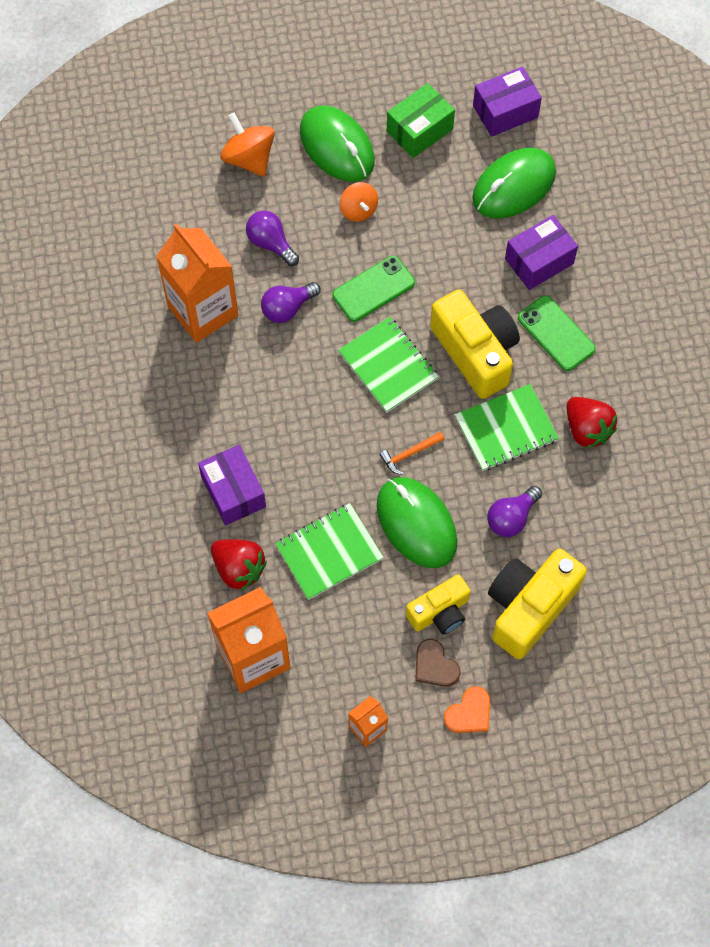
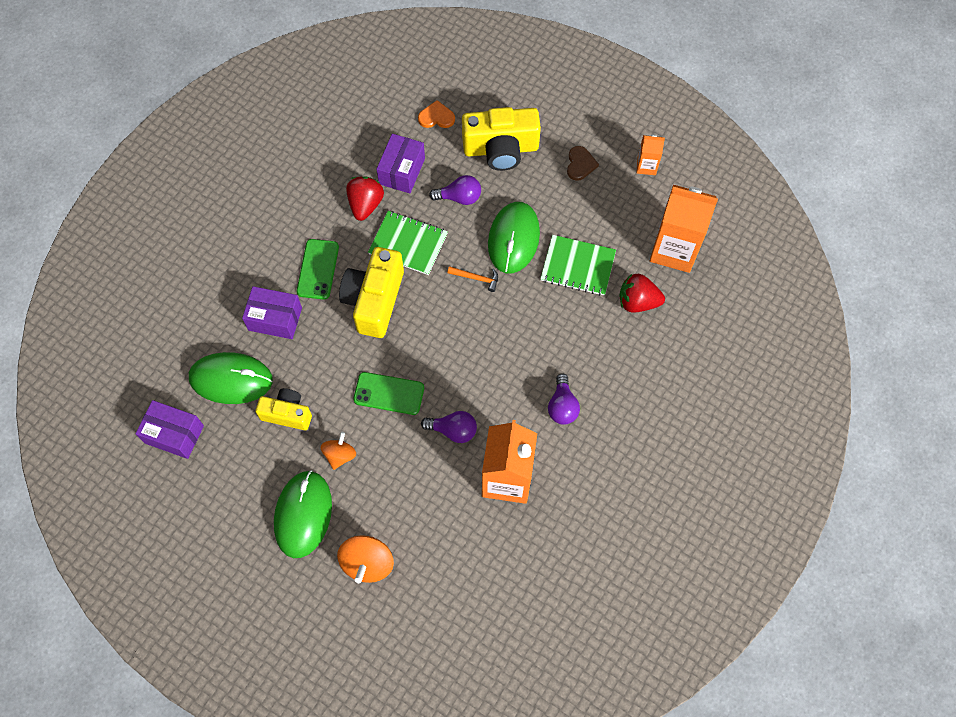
camera: 135 degrees left, 0 degrees up
purple box [198,445,266,526] -> purple box moved to [376,134,425,193]
red strawberry [211,539,267,591] -> red strawberry turned 75 degrees counterclockwise [620,274,665,313]
purple light bulb [246,211,299,266] -> purple light bulb moved to [548,373,580,425]
green notebook [338,317,439,412] -> none
green box [387,83,455,158] -> none
yellow camera [406,575,471,634] -> yellow camera moved to [255,388,312,430]
orange heart [444,686,490,733] -> orange heart moved to [418,100,455,128]

